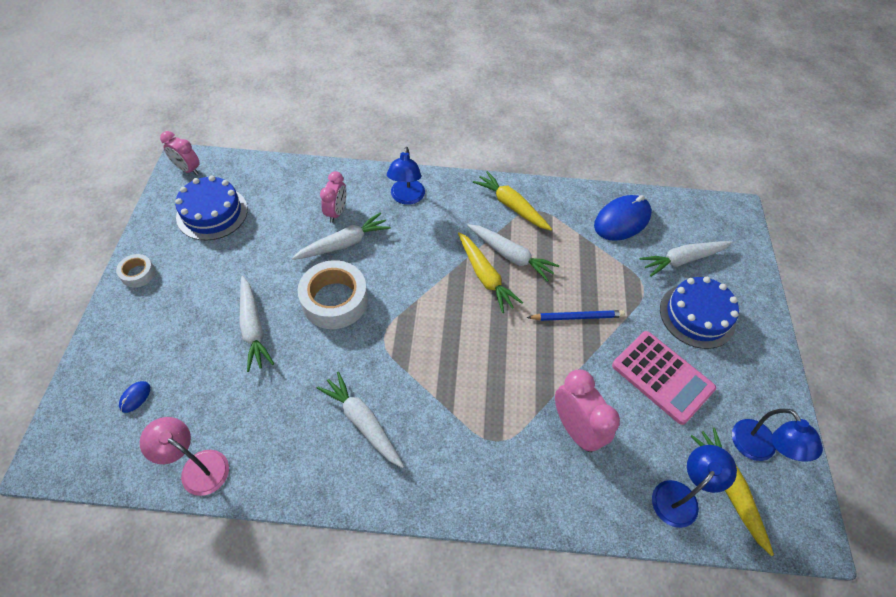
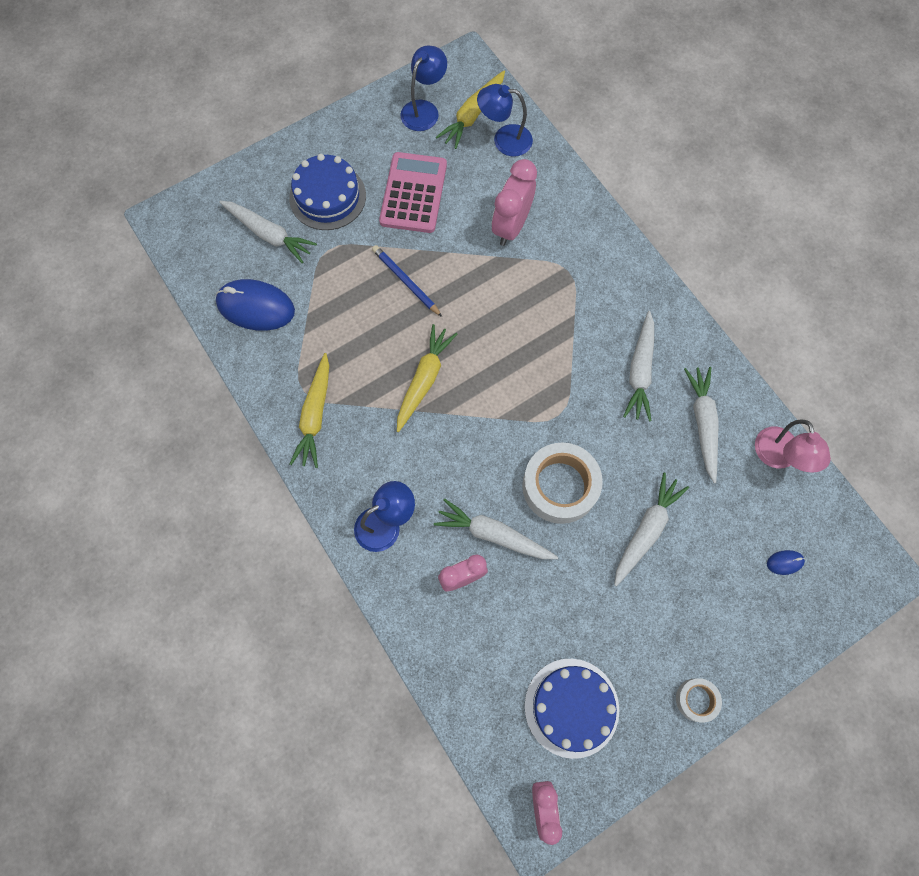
camera: 125 degrees left, 15 degrees up
white carrot [467,224,559,282] -> white carrot moved to [684,367,719,483]

